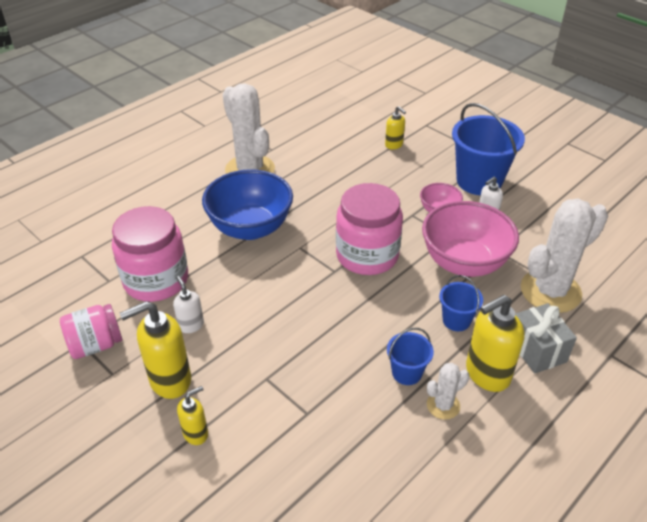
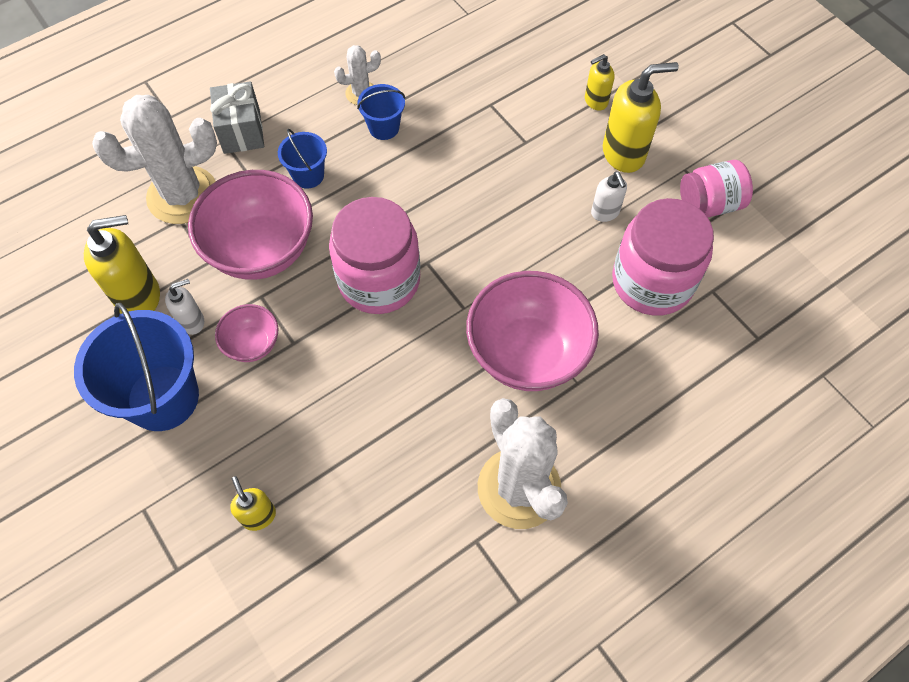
camera: 170 degrees left, 20 degrees up
blue bowl [202,169,293,240] -> pink bowl [466,271,599,391]
yellow soap dispenser [466,295,525,392] -> yellow soap dispenser moved to [84,215,160,314]

